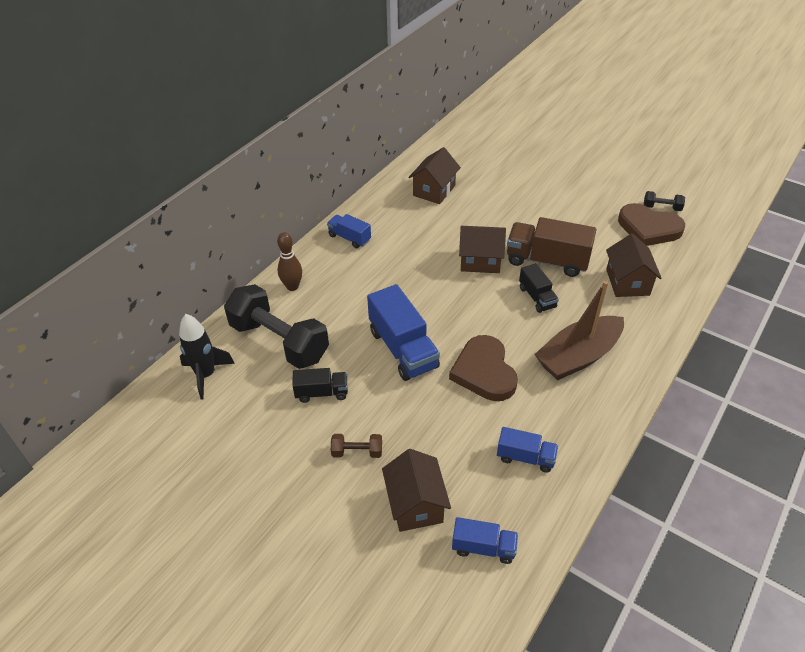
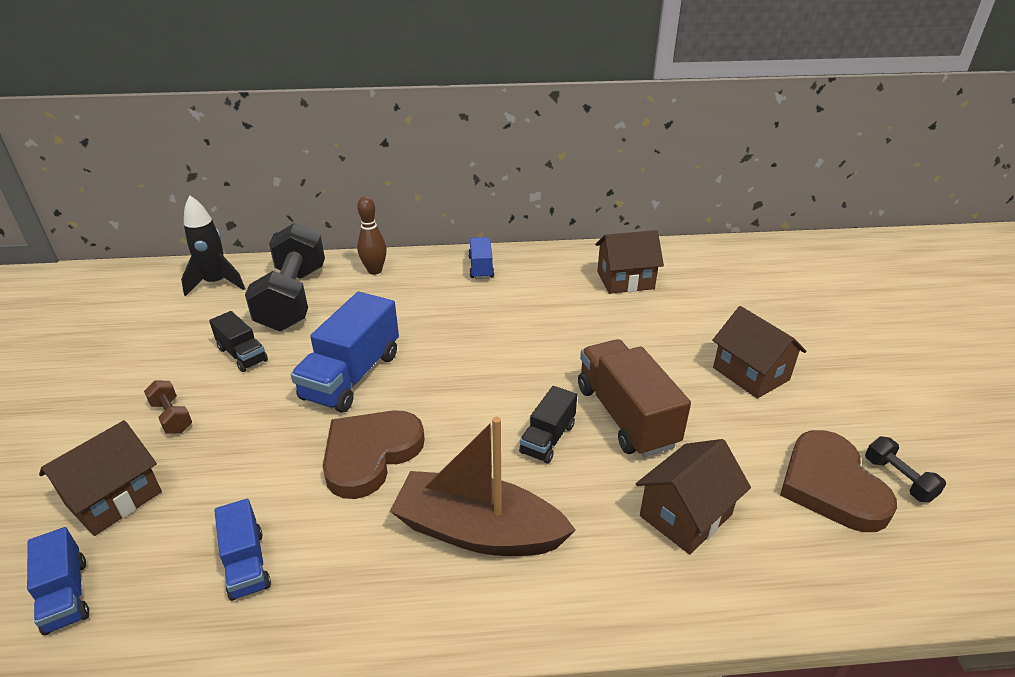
camera: 50 degrees right, 10 degrees down
brown house [459,226,506,273] -> brown house moved to [712,306,807,399]

